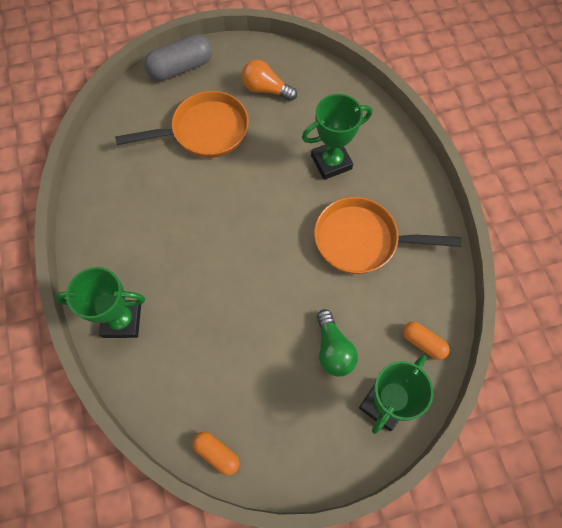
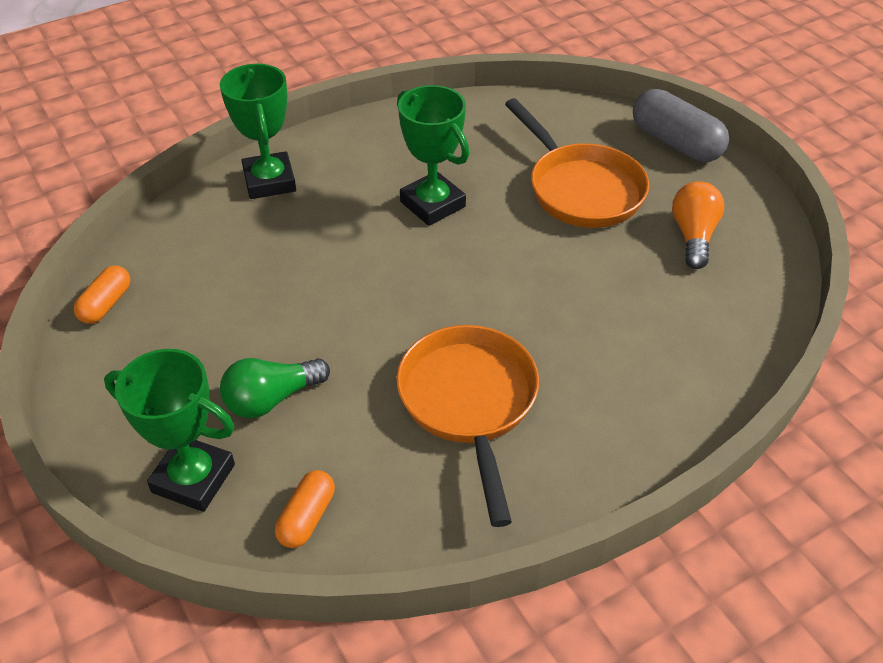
camera: 75 degrees right, 20 degrees down
green trophy [302,94,372,180] -> green trophy moved to [397,85,469,226]

